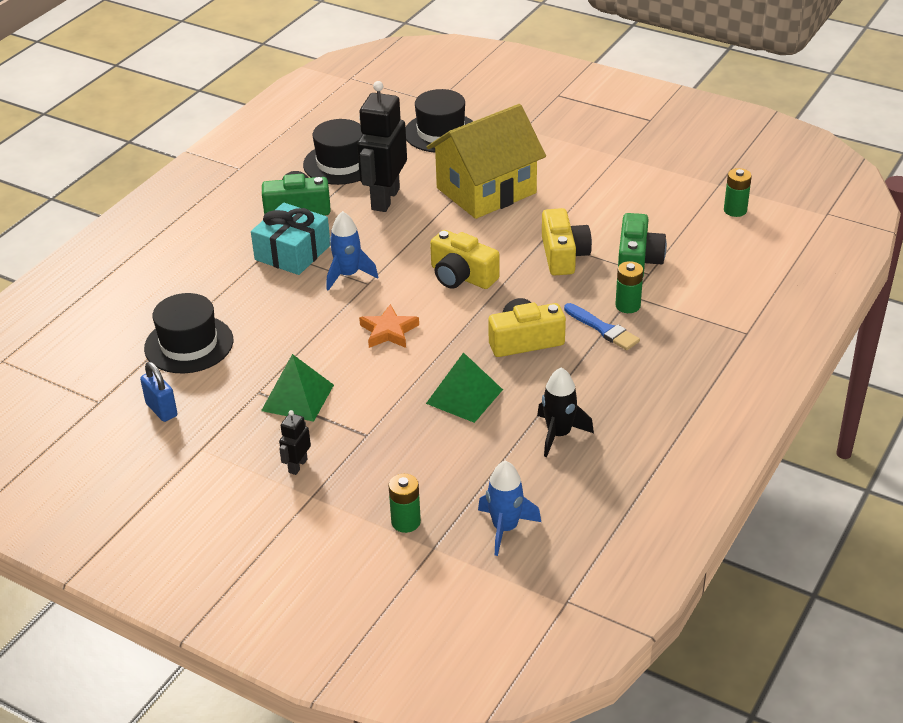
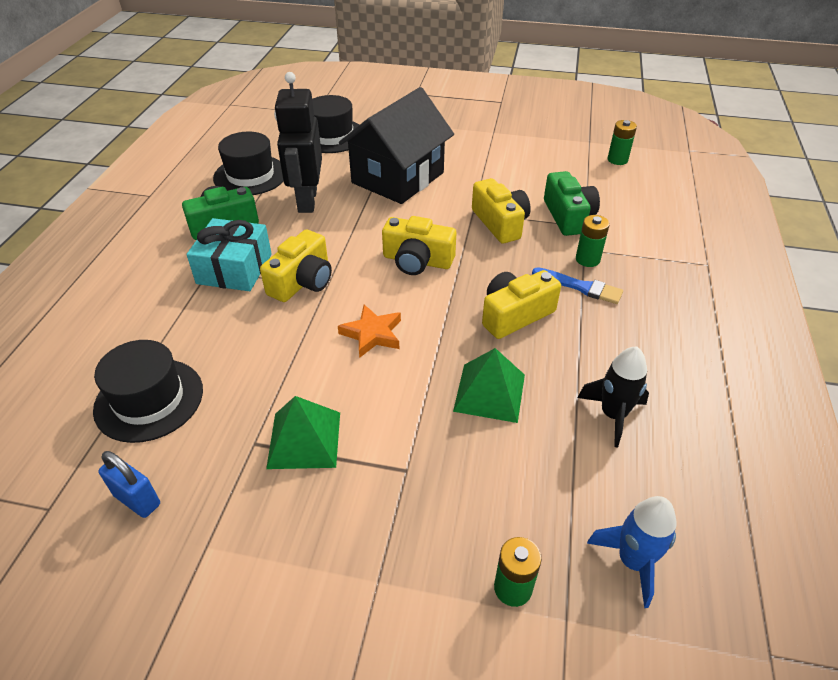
camera: 20 degrees left, 5 degrees up
black robot [279,410,311,475] -> none
blue rocket [327,211,378,291] -> yellow camera [260,229,332,302]
yellow house [427,104,546,219] -> black house [339,87,454,204]

